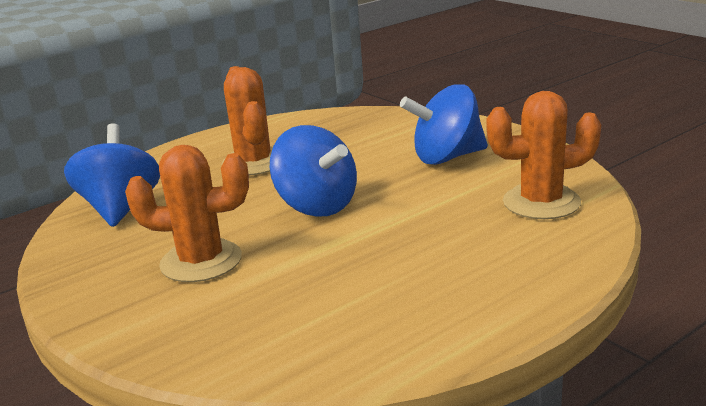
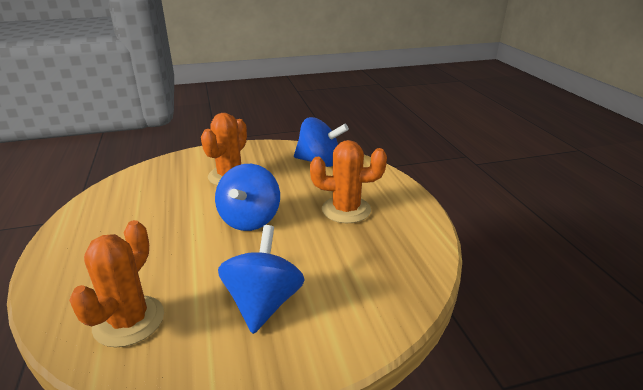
camera: 110 degrees right, 5 degrees up
blue spinning top [269,125,357,217] -> blue spinning top turned 60 degrees counterclockwise [215,164,280,231]

